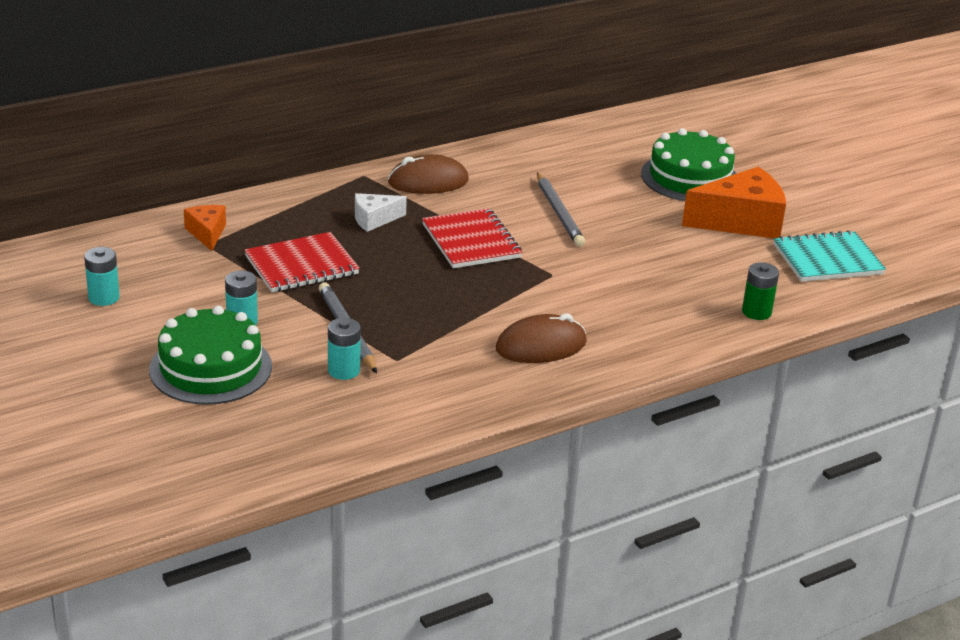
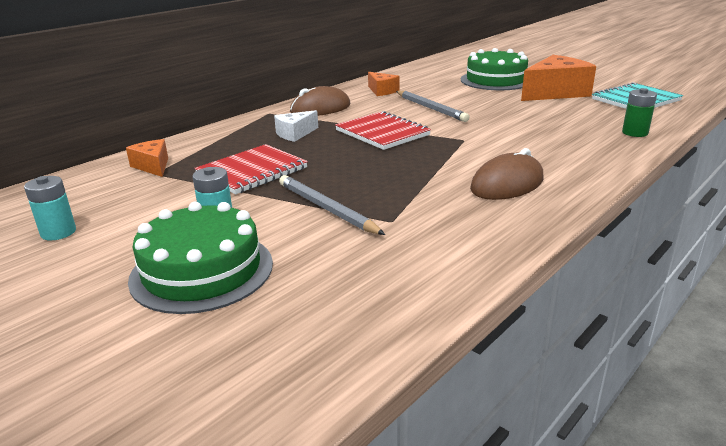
camera: 15 degrees left, 5 degrees down
turquoise battery [328,318,361,380] -> none
none -> orange cheese [368,72,399,96]

